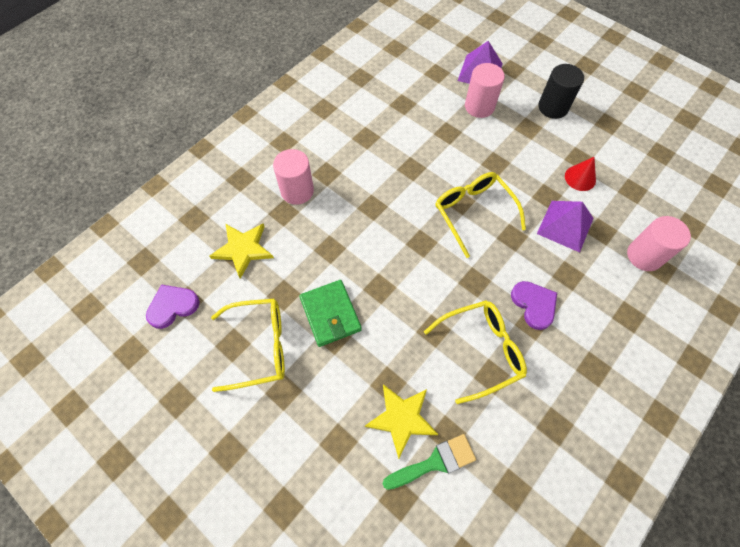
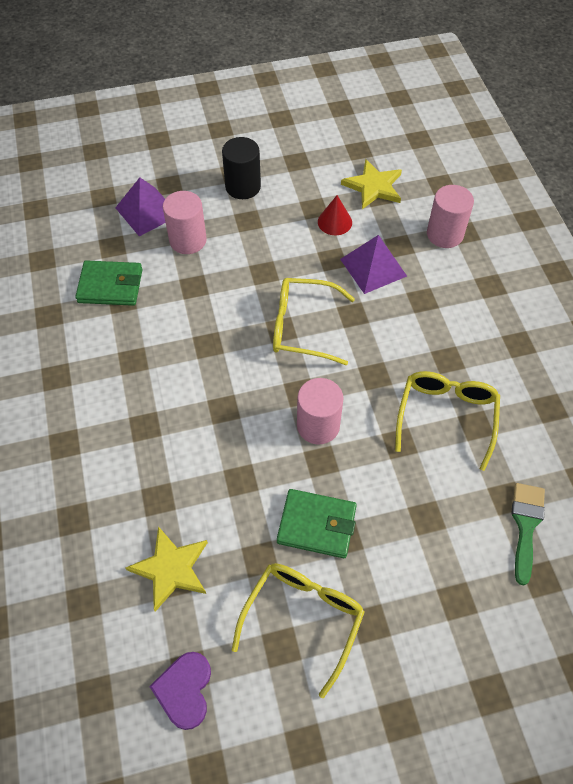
camera: 55 degrees left, 5 degrees down
pink cylinder [273,149,314,205] -> pink cylinder moved to [297,378,344,445]
yellow star [365,384,439,459] -> yellow star moved to [341,159,402,209]
purple heart [511,281,557,330] -> none
none -> green wallet [75,261,143,306]

